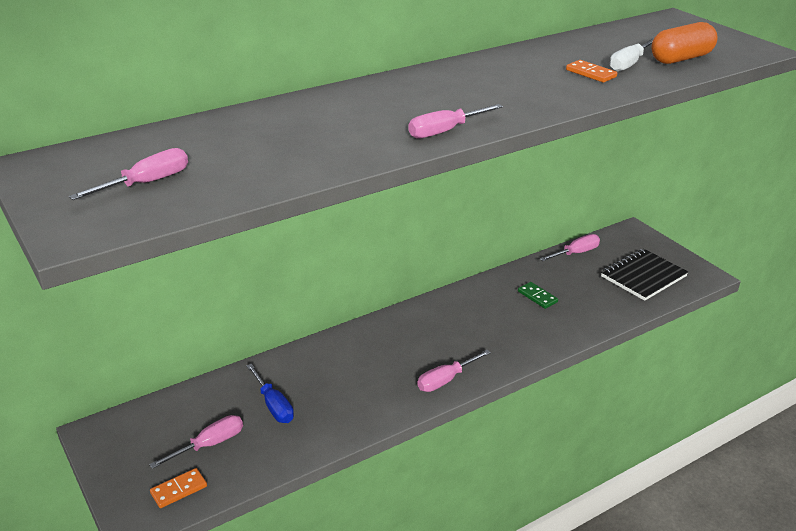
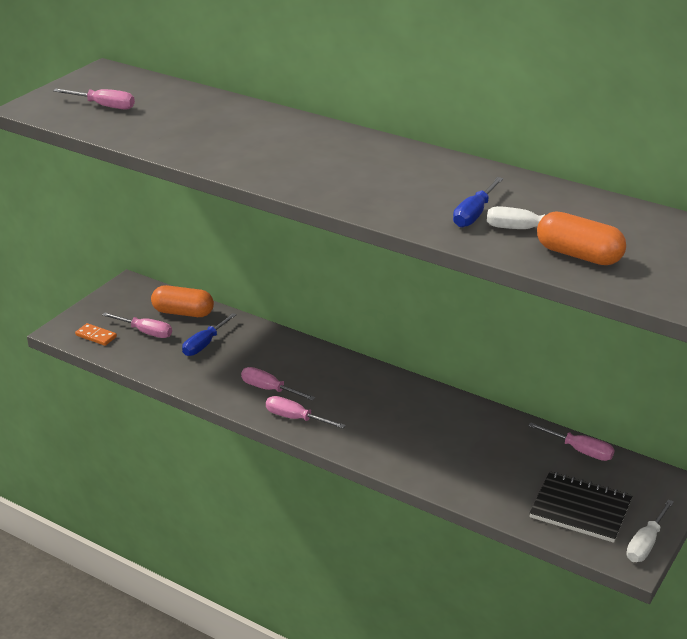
camera: 65 degrees right, 0 degrees up
pink screwdriver [408,104,503,138] -> pink screwdriver moved to [241,367,316,401]
green domino [518,282,558,309] -> none
orange domino [566,60,617,83] -> blue screwdriver [453,177,503,228]
none -> orange capsule [151,285,214,317]
none -> white screwdriver [626,499,674,562]

